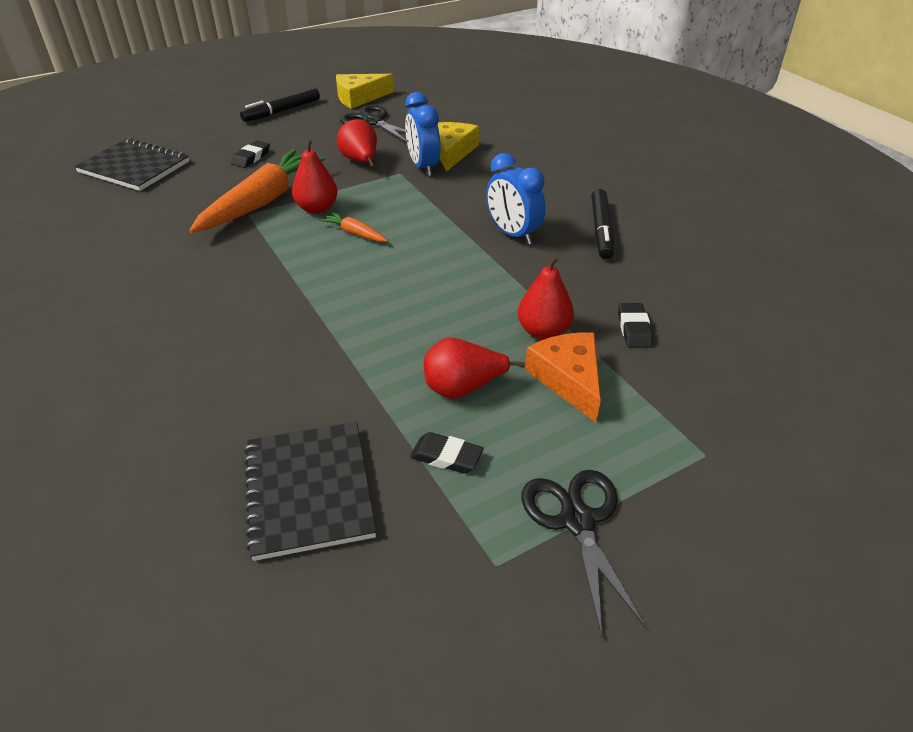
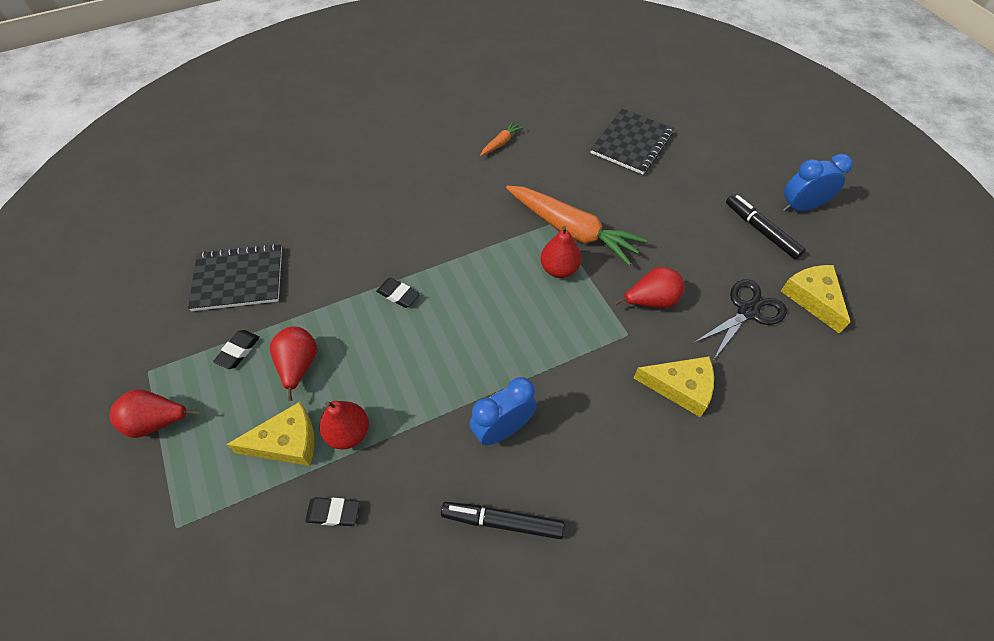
camera: 95 degrees right, 15 degrees up
black eraser [231,140,270,168] -> black eraser moved to [376,278,420,308]
orange carrot [320,212,388,242] -> orange carrot moved to [480,121,524,156]
blue clock [405,92,441,176] -> blue clock moved to [783,154,853,212]
black scissors [521,470,647,637] -> red pear [110,389,200,438]
orange cheese [525,332,601,422] -> yellow cheese [226,402,314,466]

